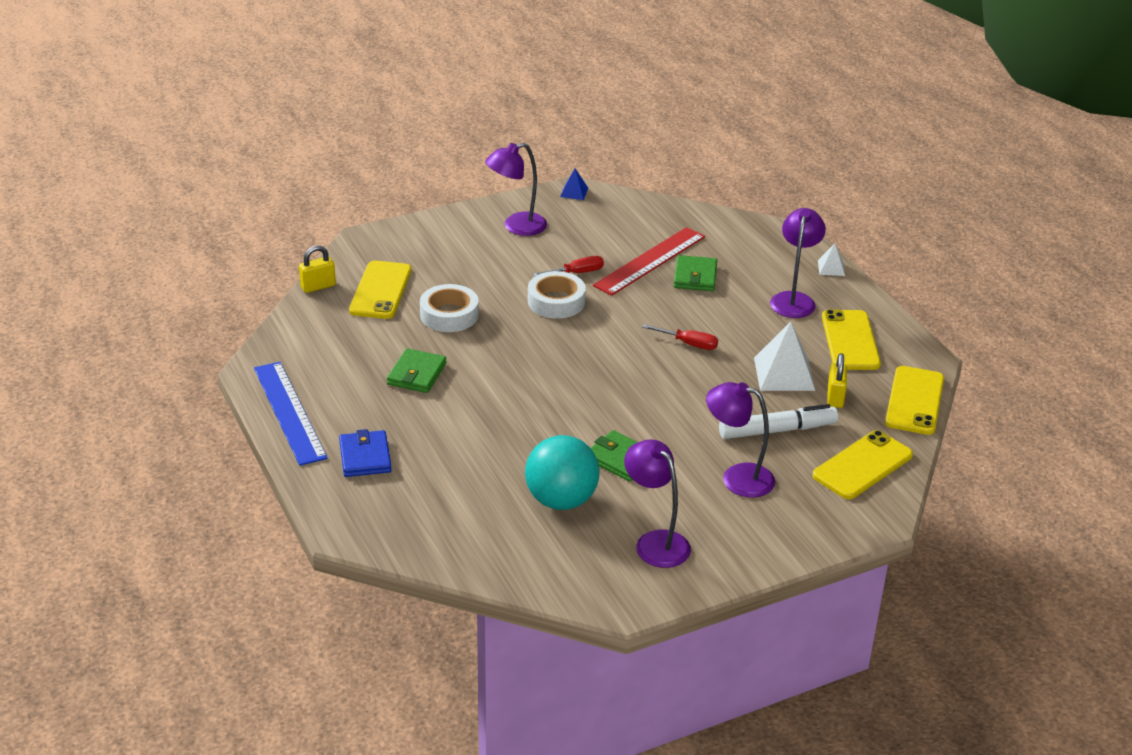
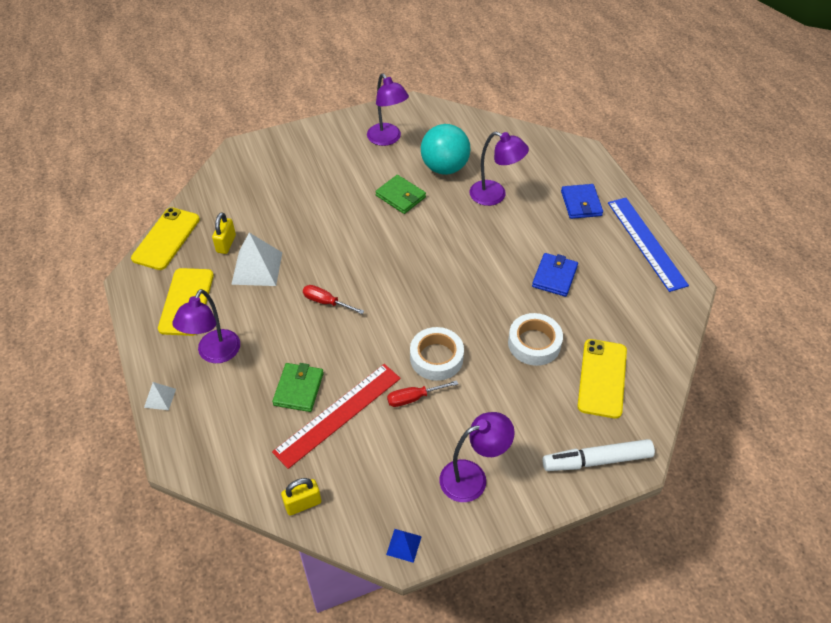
camera: 175 degrees left, 15 degrees up
yellow padlock [299,245,336,293] -> yellow padlock moved to [281,478,321,515]
green wallet [387,348,446,393] -> blue wallet [532,253,578,297]
purple lamp [706,382,775,498] -> purple lamp moved to [470,132,529,206]
white marker [719,404,838,439] -> white marker moved to [542,439,655,471]
yellow phone [812,430,913,499] -> none

